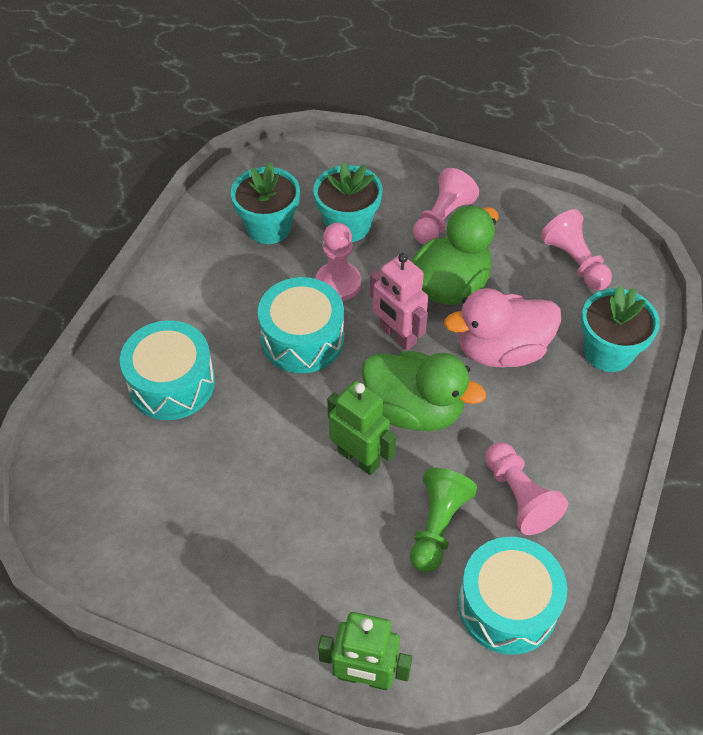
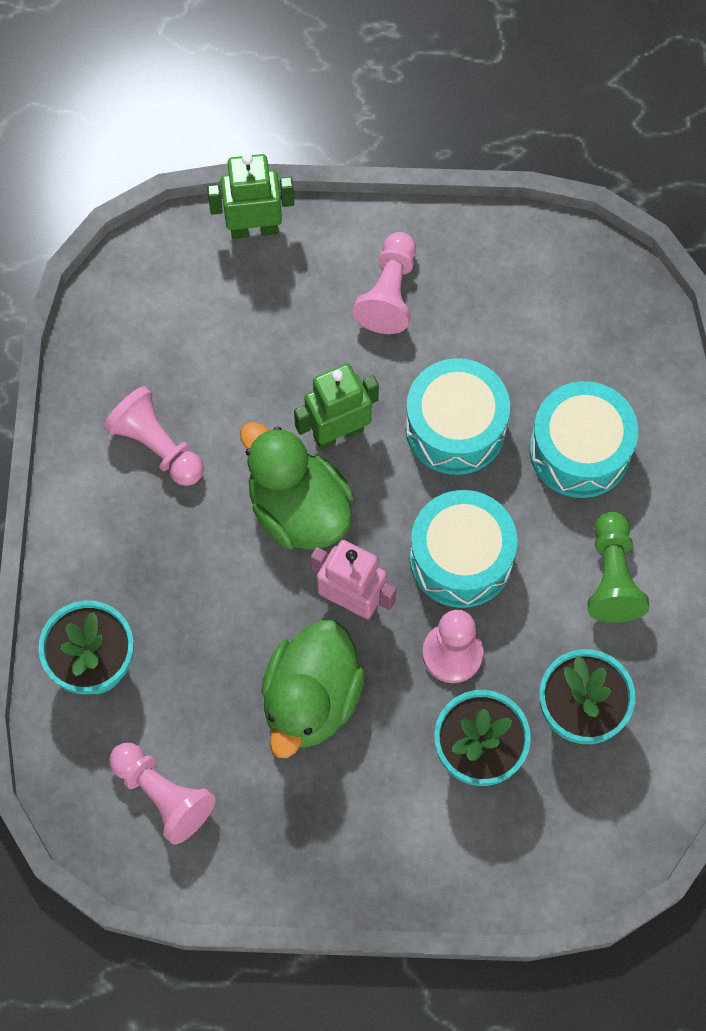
camera: 160 degrees right, 15 degrees up
green robot [327,381,396,475] -> green robot turned 135 degrees clockwise [294,364,379,450]
green duck [362,351,486,431] -> green duck turned 45 degrees clockwise [240,422,354,550]
green pawn [410,468,477,573] -> green pawn moved to [587,511,649,623]
pink pawn [413,168,479,244] -> pink pawn moved to [352,232,416,334]
pink duck [444,288,561,367] -> none
turquoise drum [458,537,567,655] -> turquoise drum moved to [405,358,510,475]

